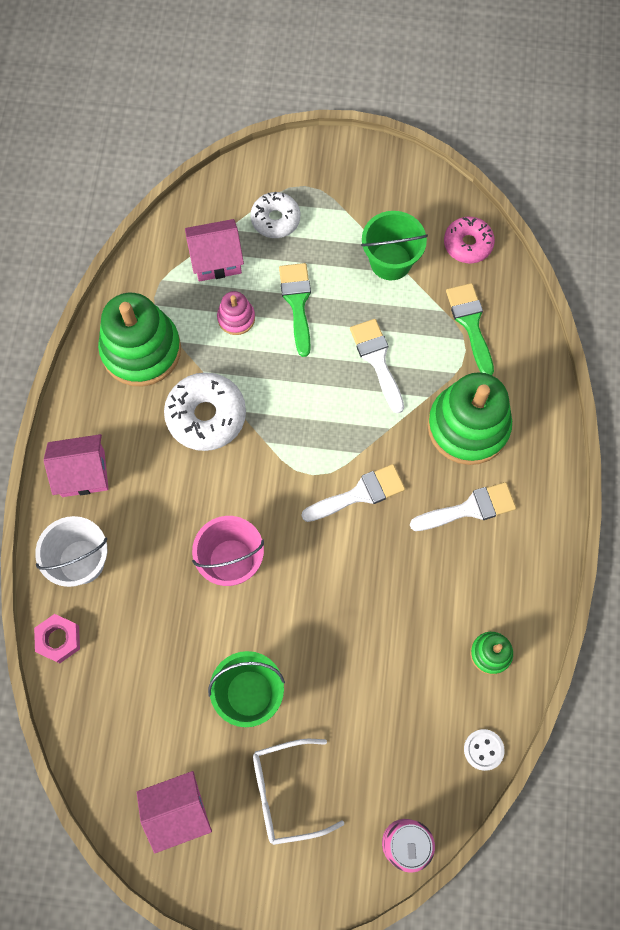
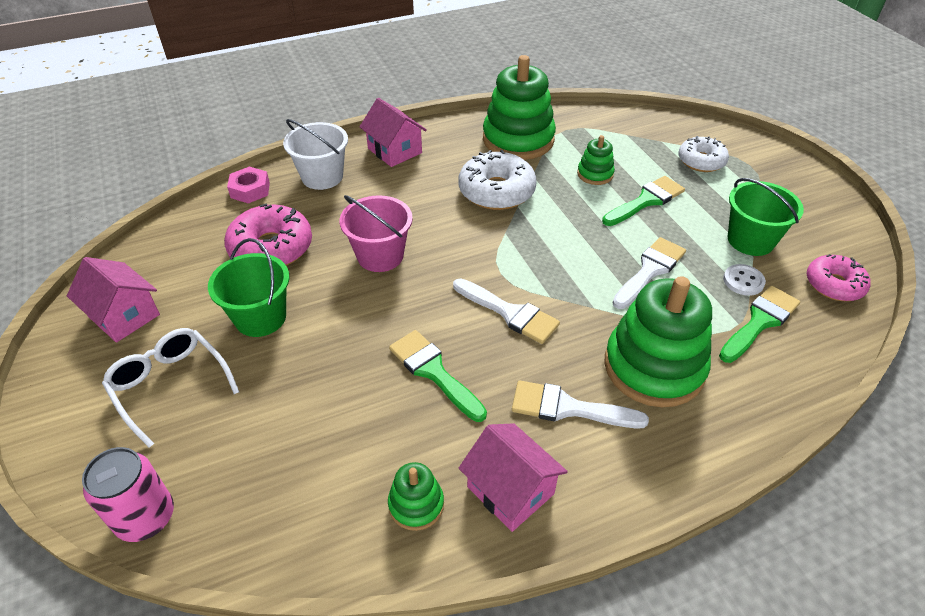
camera: 60 degrees right, 25 degrees down
pink house [185,219,244,281] -> pink house moved to [459,423,568,532]
pink stacking toy [217,291,255,335] -> green stacking toy [577,135,615,185]
white brush [410,482,516,531] -> white brush turned 150 degrees clockwise [512,380,649,428]
white button [464,729,505,771] -> white button moved to [723,264,766,296]
none -> pink donut [224,203,312,266]
none -> green brush [389,330,487,422]

